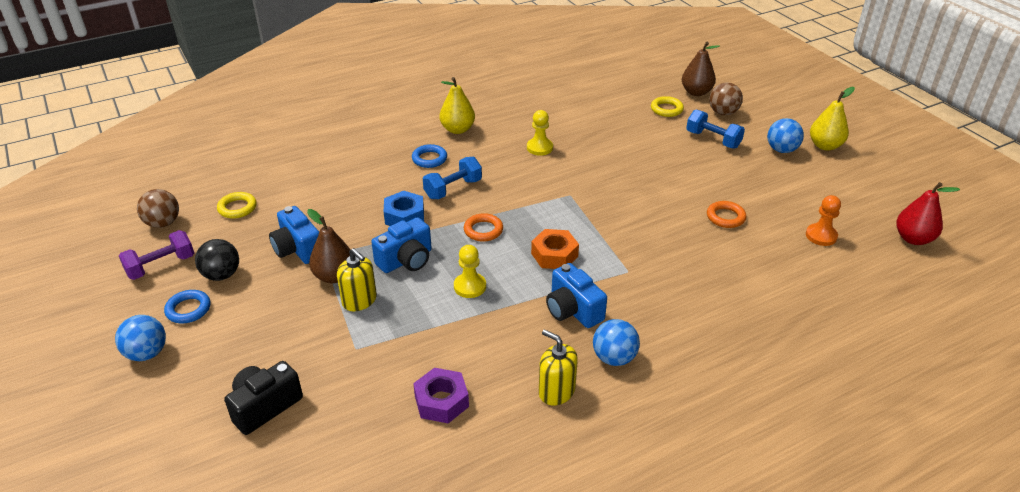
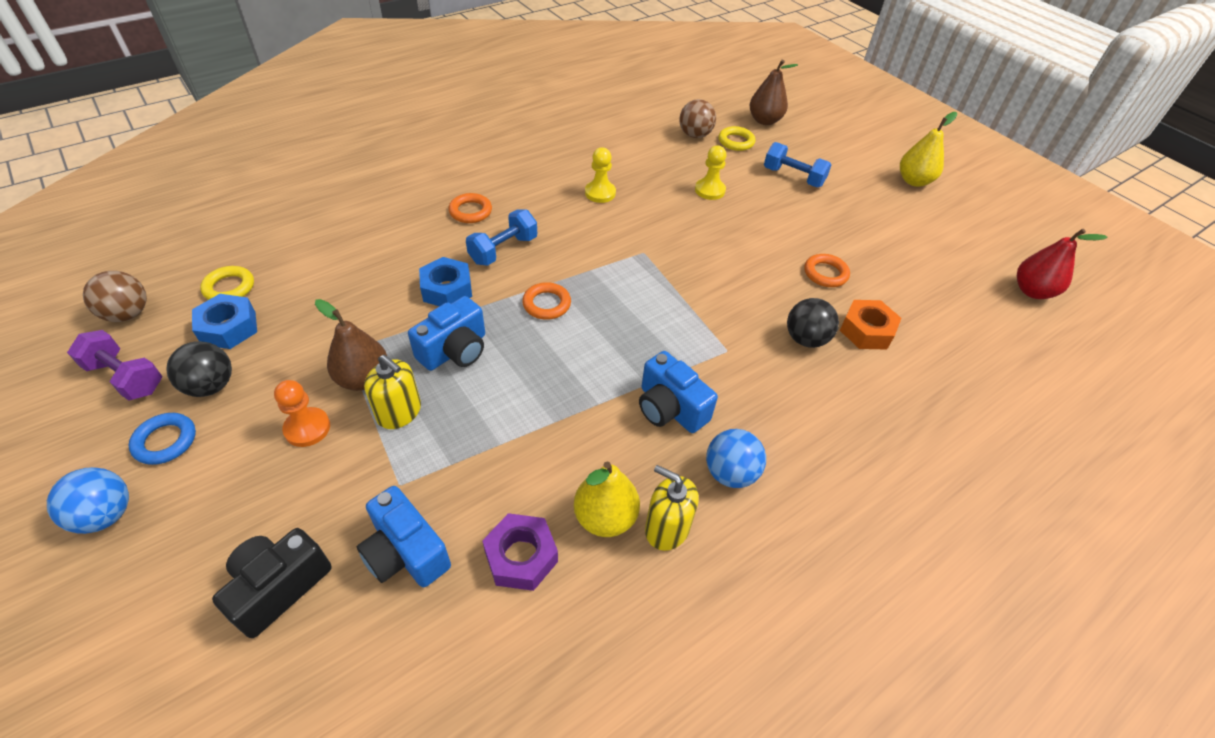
camera: 10 degrees left, 10 degrees up
purple dumbbell [119,230,194,280] -> purple dumbbell turned 75 degrees clockwise [67,330,162,401]
blue camera [269,206,319,264] -> blue camera moved to [357,486,451,587]
blue ring [412,144,447,168] -> orange ring [449,193,492,223]
yellow pear [440,77,475,134] -> yellow pear moved to [574,461,640,537]
yellow pawn [454,245,486,298] -> yellow pawn moved to [695,145,726,200]
orange nut [531,229,579,269] -> orange nut moved to [840,300,901,350]
brown ball [709,82,743,115] -> brown ball moved to [679,99,716,138]
blue ball [767,118,804,153] -> none
orange pawn [806,195,841,246] -> orange pawn moved to [274,380,330,447]
none -> blue nut [192,294,257,349]
none -> black ball [787,298,839,348]

